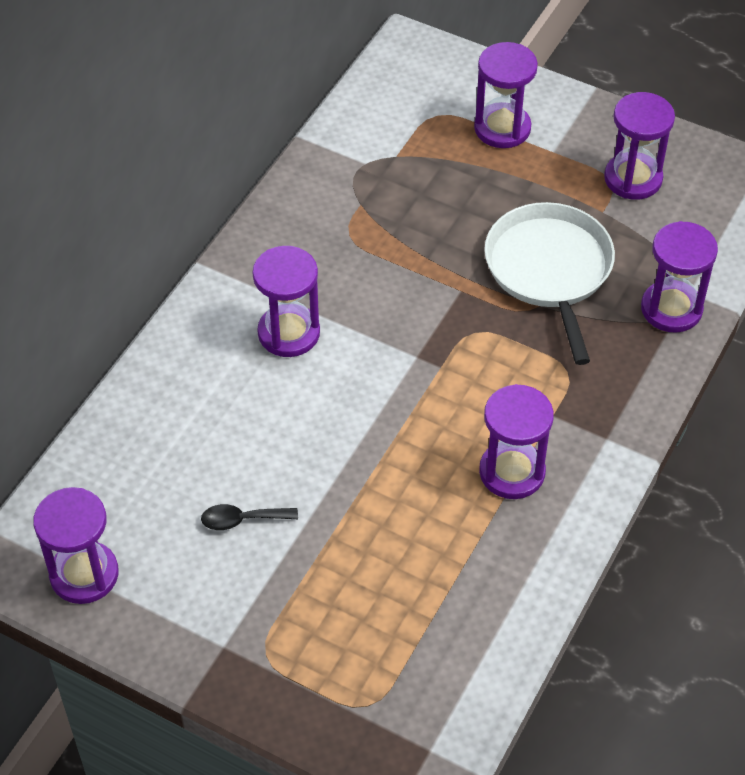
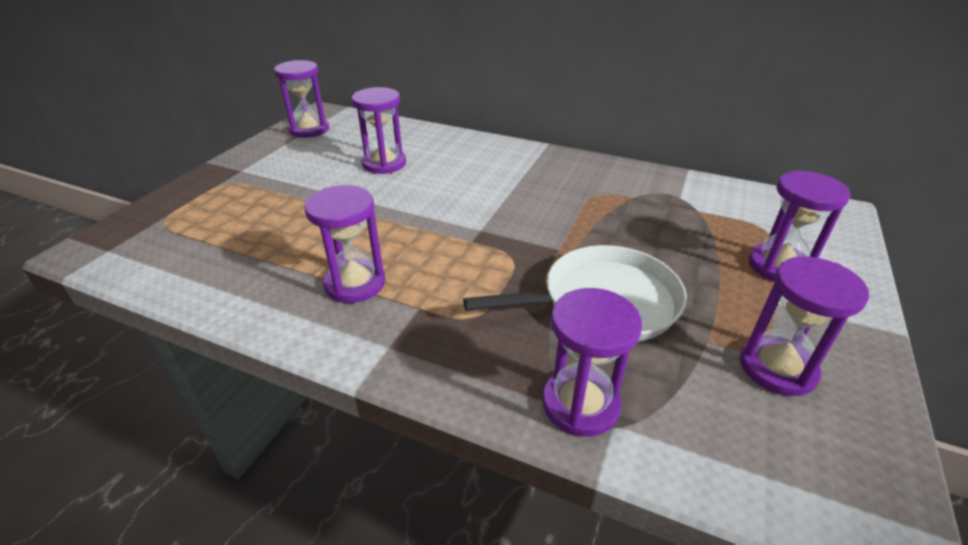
camera: 85 degrees right, 15 degrees down
black spoon [201,504,298,530] -> none
purple hourglass [253,246,320,357] -> purple hourglass moved to [351,87,406,174]

